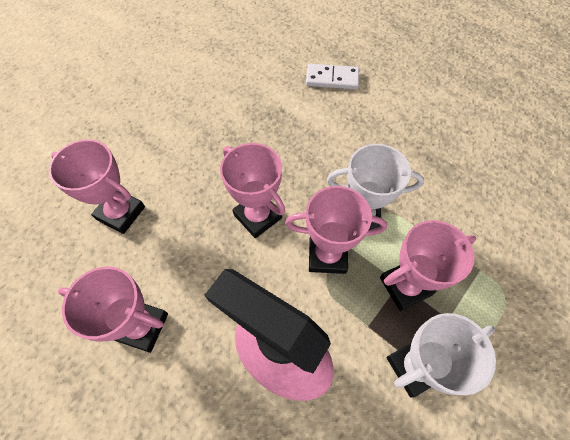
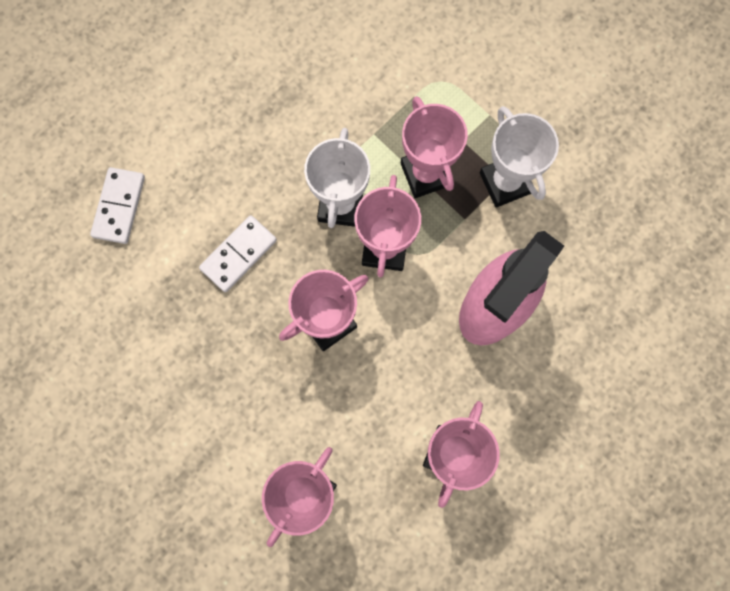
camera: 85 degrees left, 15 degrees up
none -> white domino [199,215,277,292]

